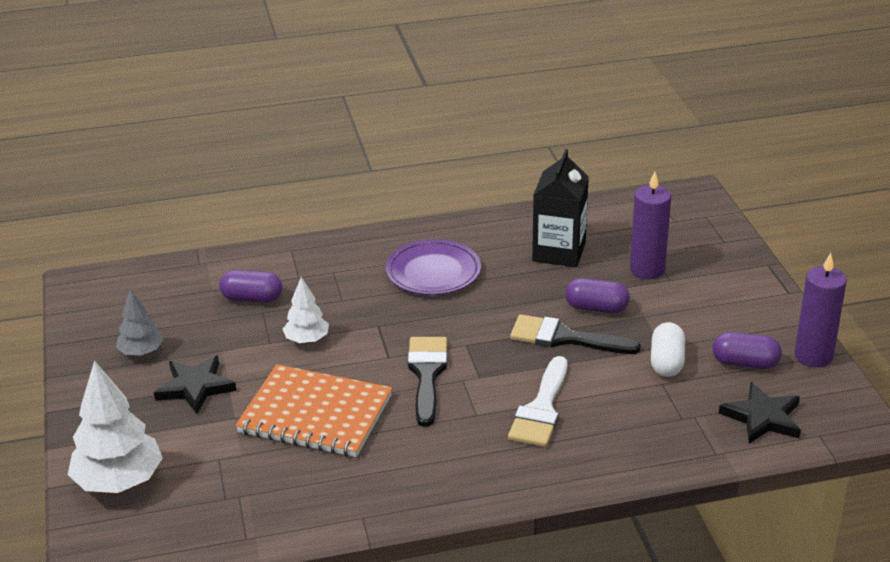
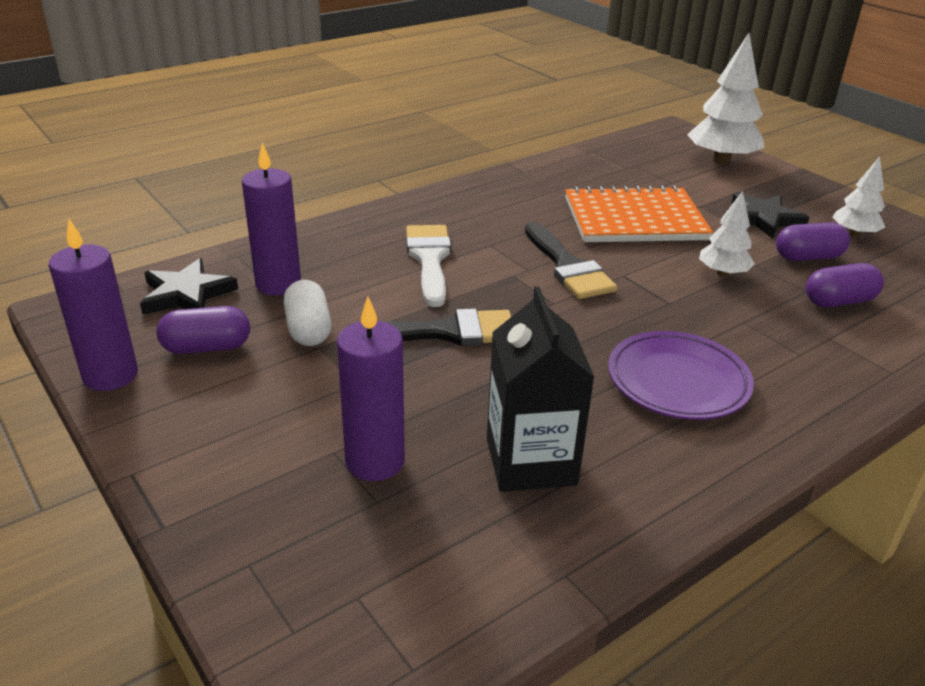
camera: 155 degrees right, 0 degrees up
grey tree [116,289,164,356] -> white tree [832,157,885,237]
purple capsule [565,278,630,313] -> purple capsule moved to [776,222,850,261]
none -> purple candle [242,143,301,295]

